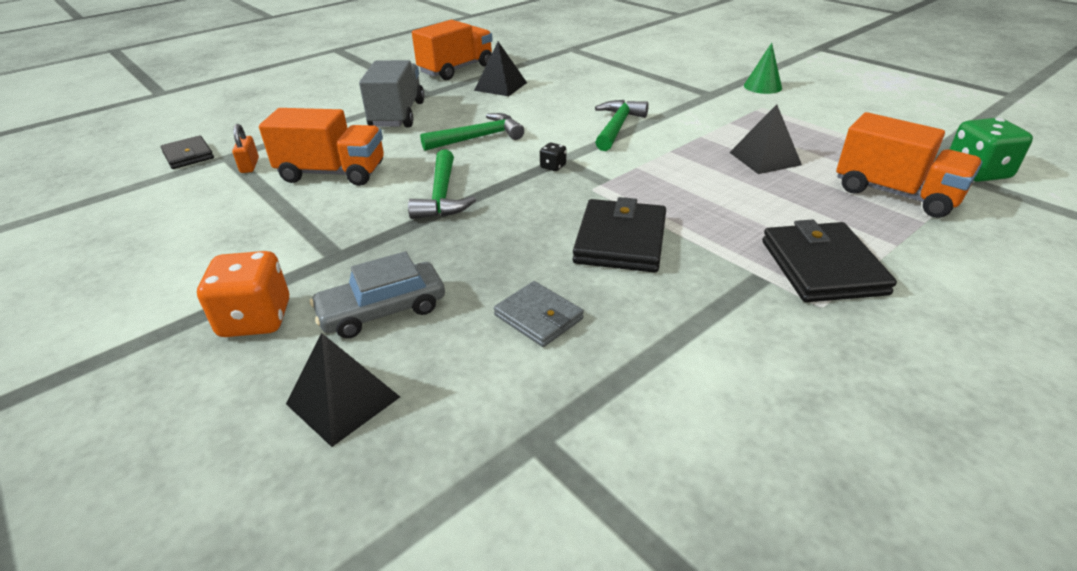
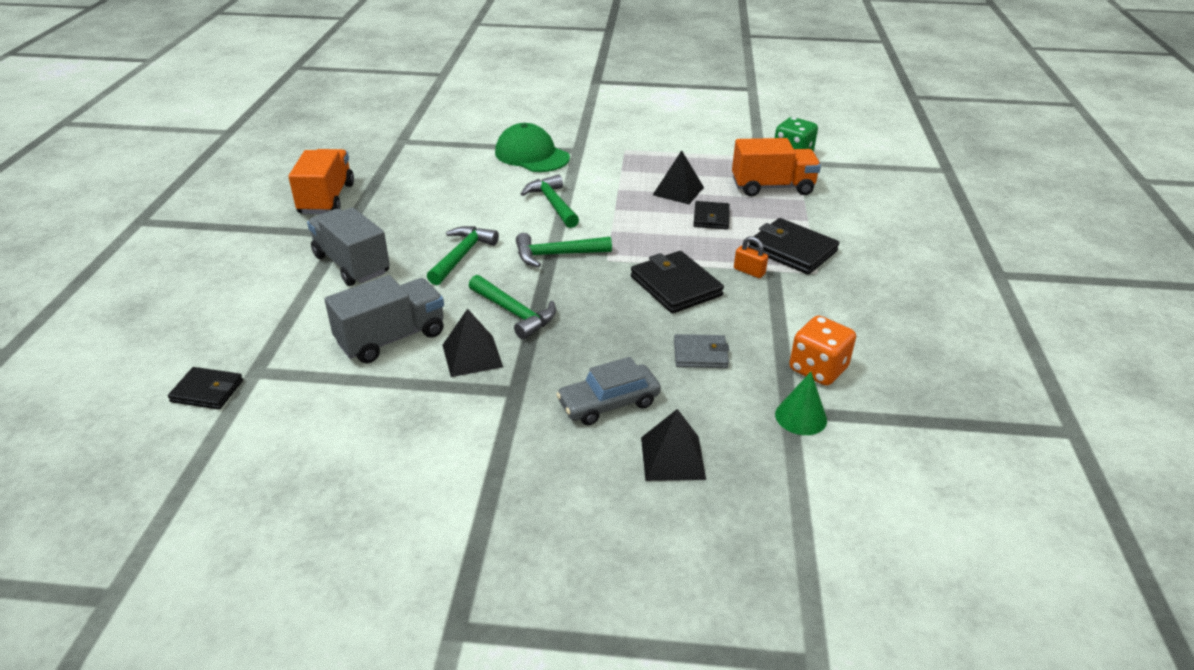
camera: 45 degrees left, 0 degrees up
orange dice [197,251,289,337] -> orange dice moved to [789,316,856,386]
orange padlock [232,124,259,173] -> orange padlock moved to [734,236,768,278]
orange truck [259,108,384,186] -> grey truck [324,275,444,363]
grey car [310,251,445,339] -> grey car turned 45 degrees clockwise [556,357,661,425]
black pyramid [474,42,527,96] -> black pyramid moved to [442,308,503,377]
black dice [540,143,566,171] -> green hammer [516,233,612,267]
green cone [744,43,782,94] -> green cone moved to [775,372,827,435]
none -> green cap [495,123,570,172]
none -> black wallet [693,201,730,230]

